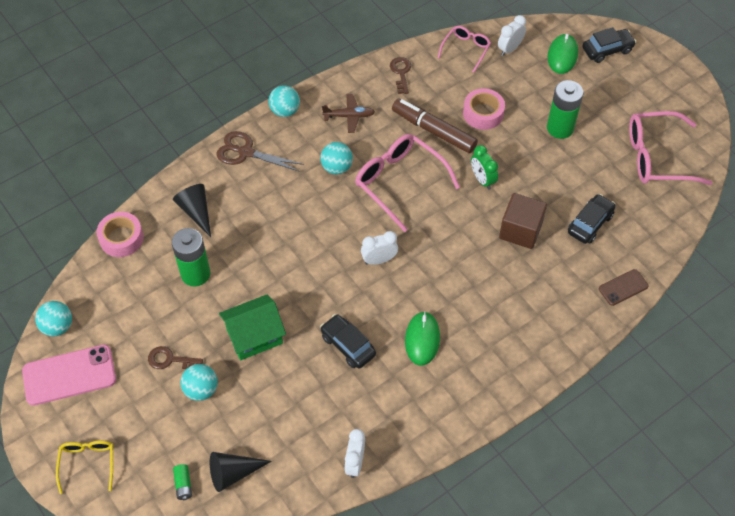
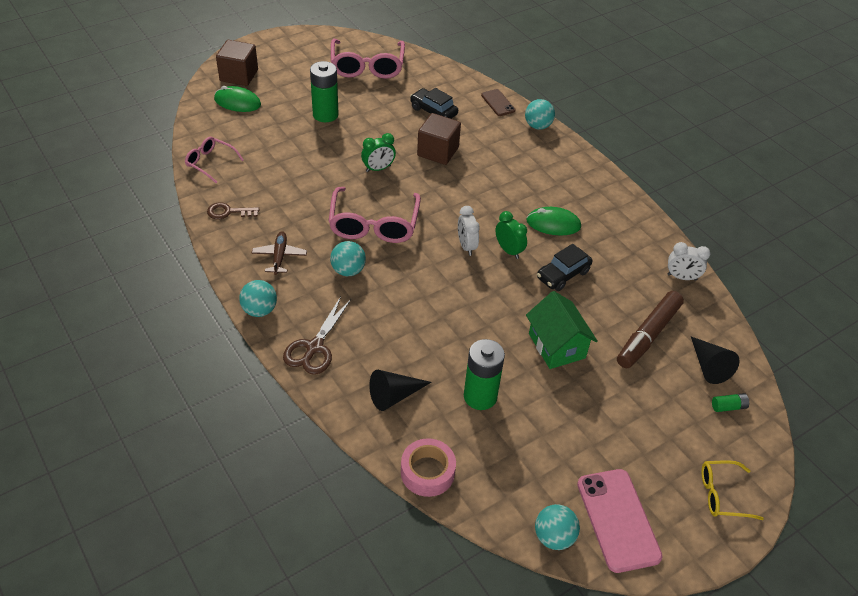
camera: 90 degrees left, 10 degrees down
brown key [148,346,203,369] -> none
turquoise ball [181,364,218,401] -> turquoise ball moved to [525,99,555,130]
pink glasses [355,134,460,232] -> pink glasses turned 45 degrees counterclockwise [328,187,421,243]
brown marker [392,98,478,153] -> brown marker moved to [617,291,684,368]
pink tape [463,88,505,130] -> none
white clock [498,15,526,56] -> none
black car [583,27,636,63] -> brown cube [216,40,258,86]
none -> green clock [495,211,527,259]

